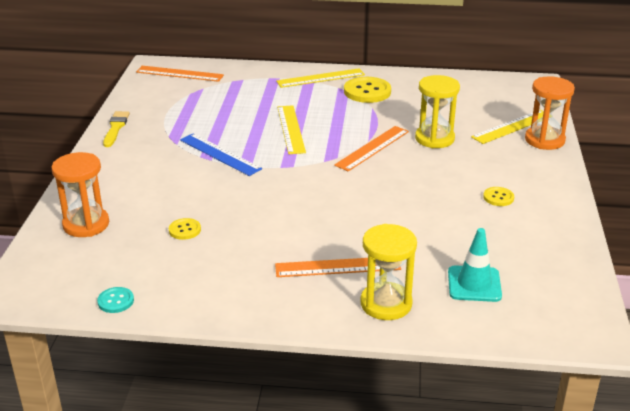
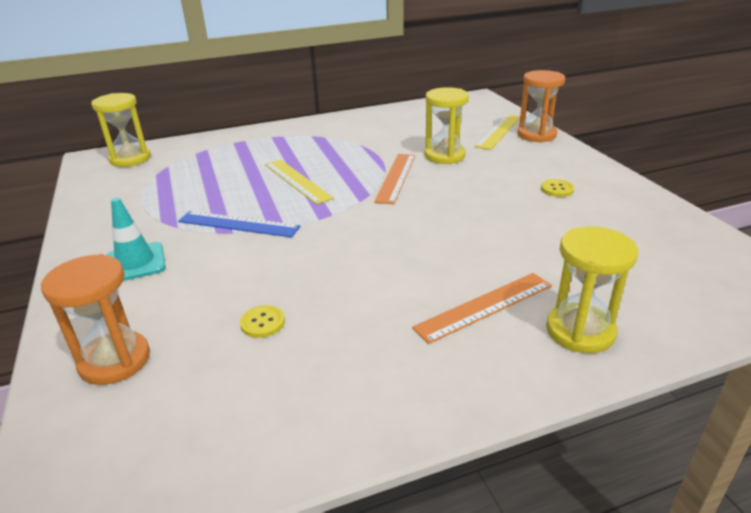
camera: 25 degrees left, 0 degrees up
turquoise button [97,287,134,313] -> none
yellow brush [103,111,130,147] -> none
orange ruler [136,66,224,82] -> yellow hourglass [91,93,151,167]
yellow ruler [276,68,365,88] -> none
yellow button [344,77,391,103] -> none
turquoise traffic cone [448,228,502,302] -> turquoise traffic cone moved to [107,198,166,281]

